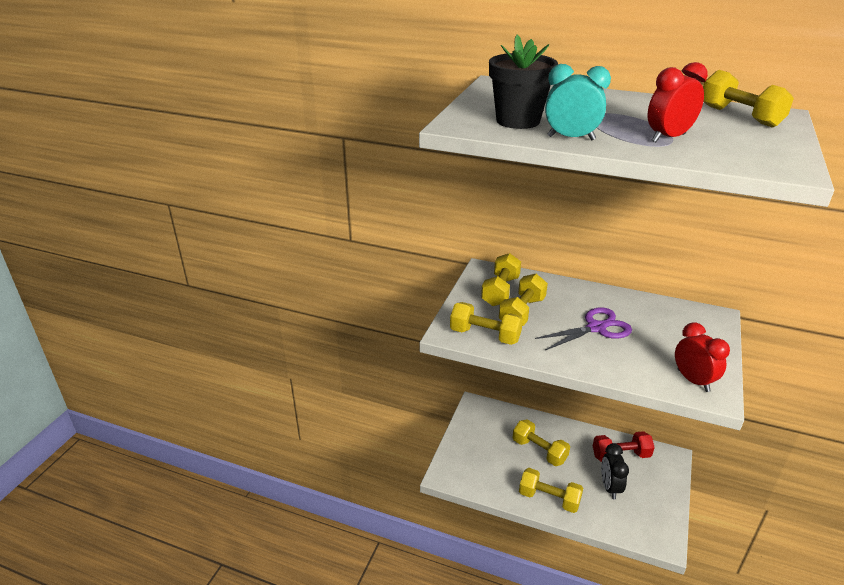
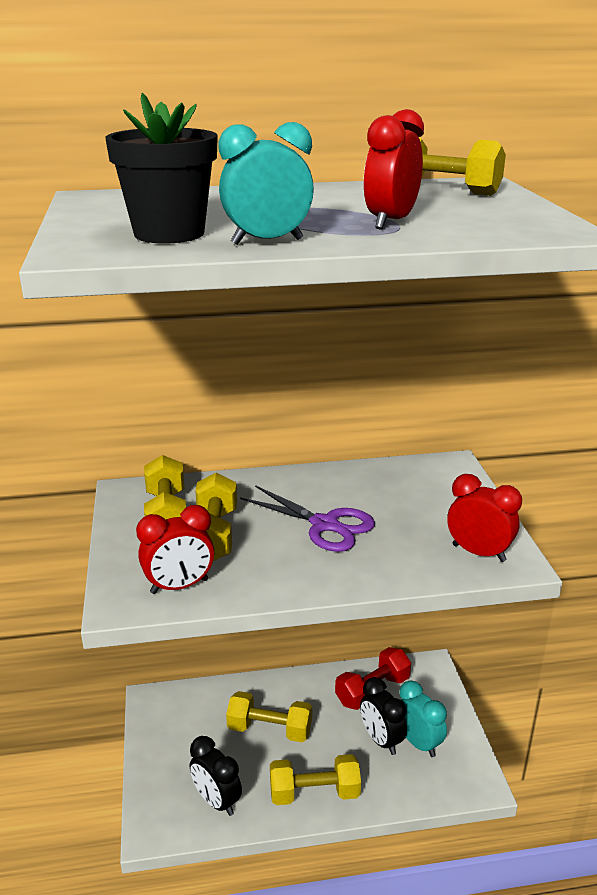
camera: 30 degrees left, 5 degrees down
yellow dumbbell [450,302,523,345] -> red clock [136,505,214,594]
purple scissors [535,307,632,350] -> purple scissors turned 90 degrees clockwise [240,485,375,552]
none -> black clock [190,736,242,816]
none -> turquoise clock [399,681,447,757]

